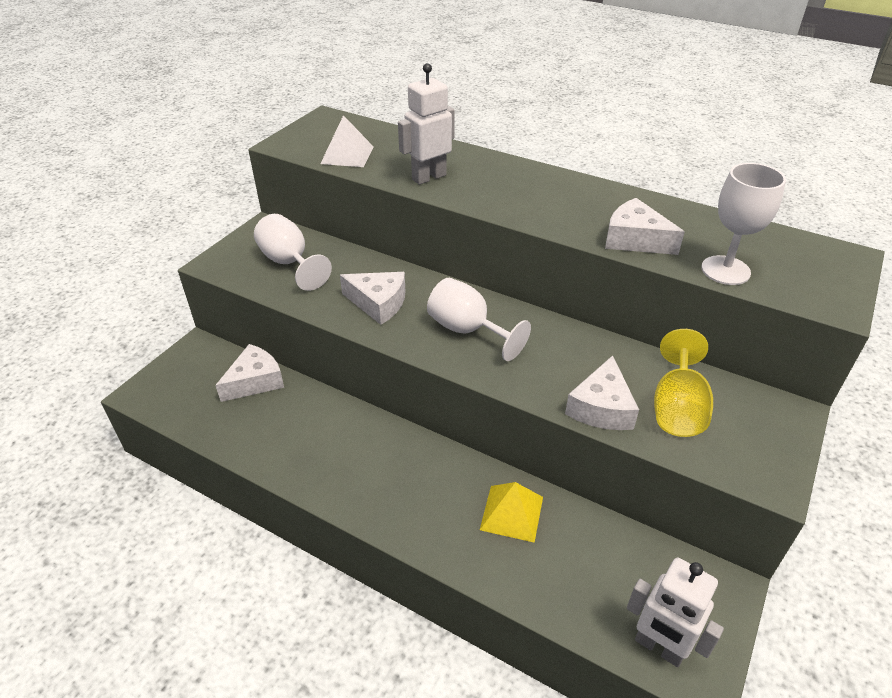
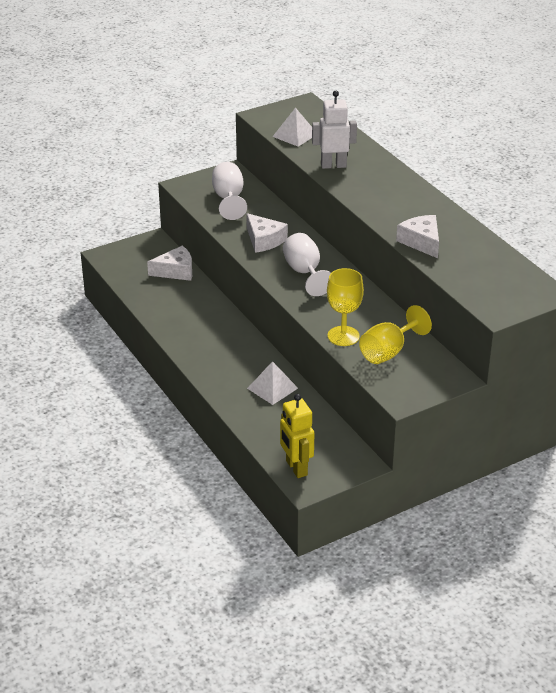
camera: 30 degrees right, 5 degrees down
yellow pyramid [480,482,543,543] -> white pyramid [247,361,298,405]
white cheese [565,355,639,430] -> yellow goblet [327,268,364,346]
white robot [627,557,724,667] -> yellow robot [280,394,314,478]
white goblet [701,163,786,285] -> none

